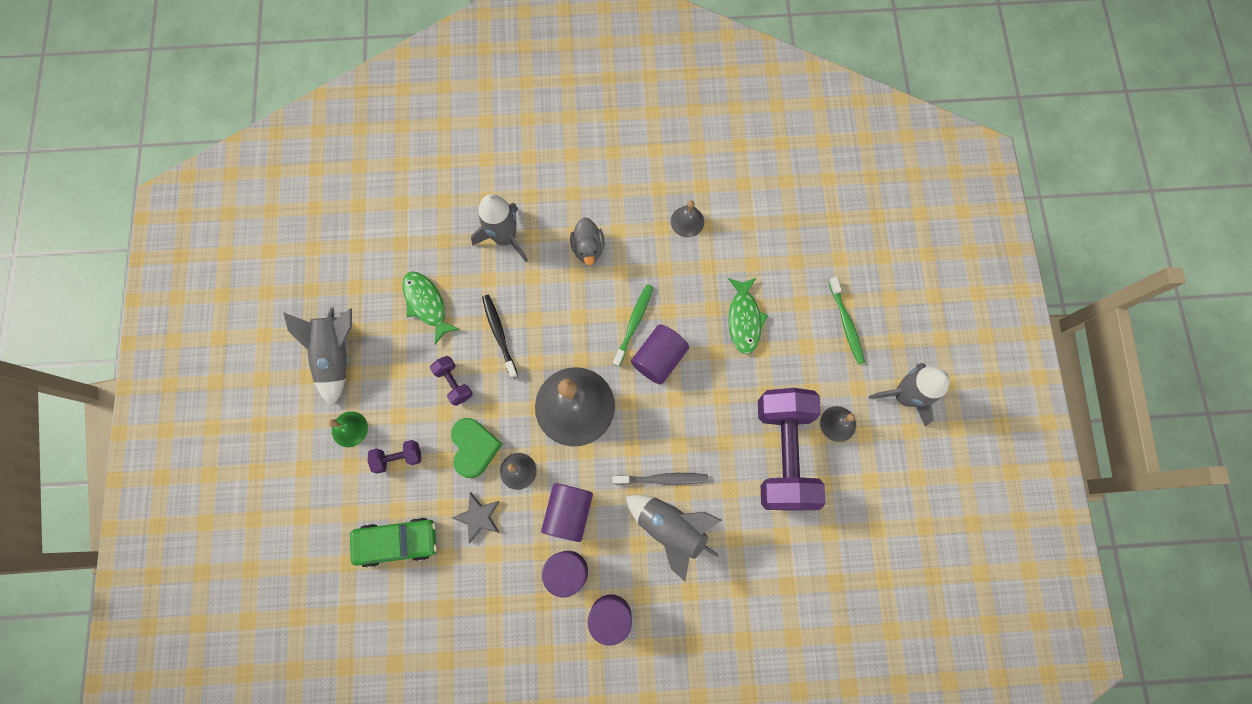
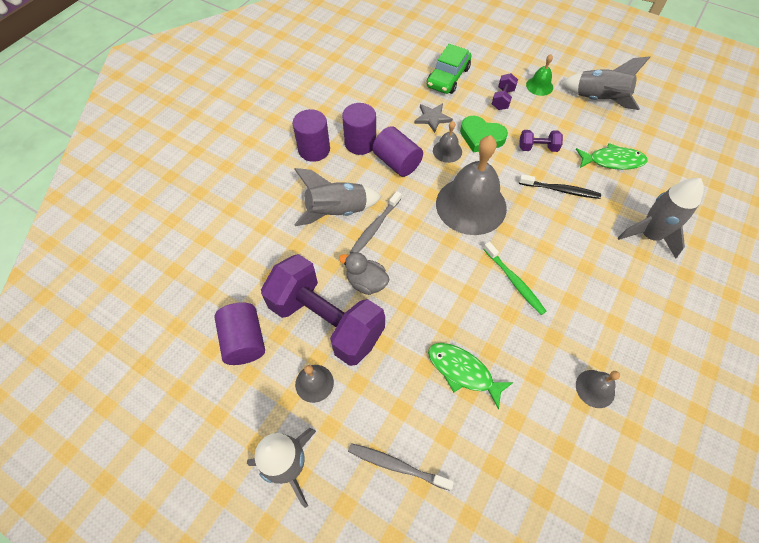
camera: 125 degrees right, 15 degrees down
grey duck [570,217,604,265] -> grey duck moved to [339,252,389,295]
purple cylinder [631,324,689,385] -> purple cylinder moved to [214,302,265,365]
green toothbrush [828,277,865,364] -> grey toothbrush [348,443,454,491]

